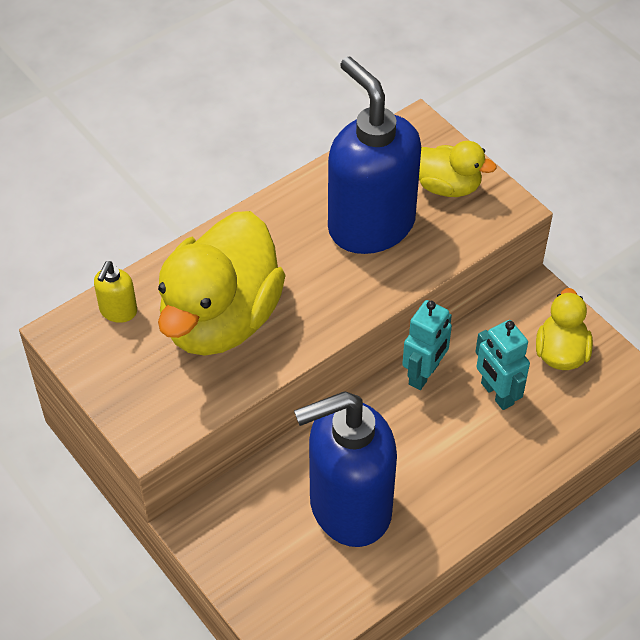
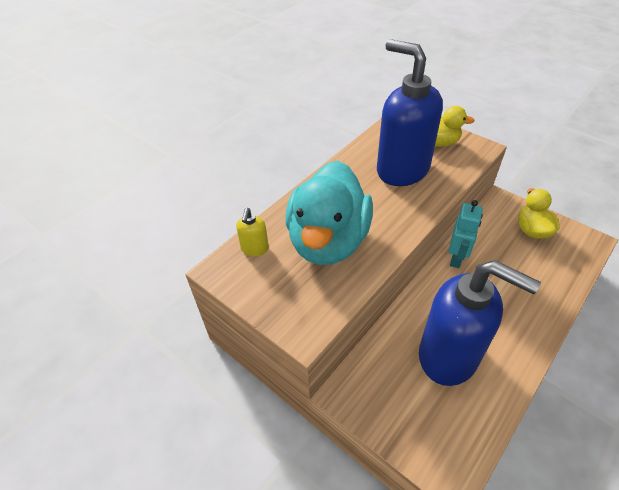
camera: 10 degrees left, 5 degrees down
yellow duck [158,211,286,356] -> turquoise duck [285,161,373,265]
blue soap dispenser [294,391,397,547] -> blue soap dispenser turned 120 degrees counterclockwise [419,260,541,386]
turquoise robot [475,320,530,410] -> none

